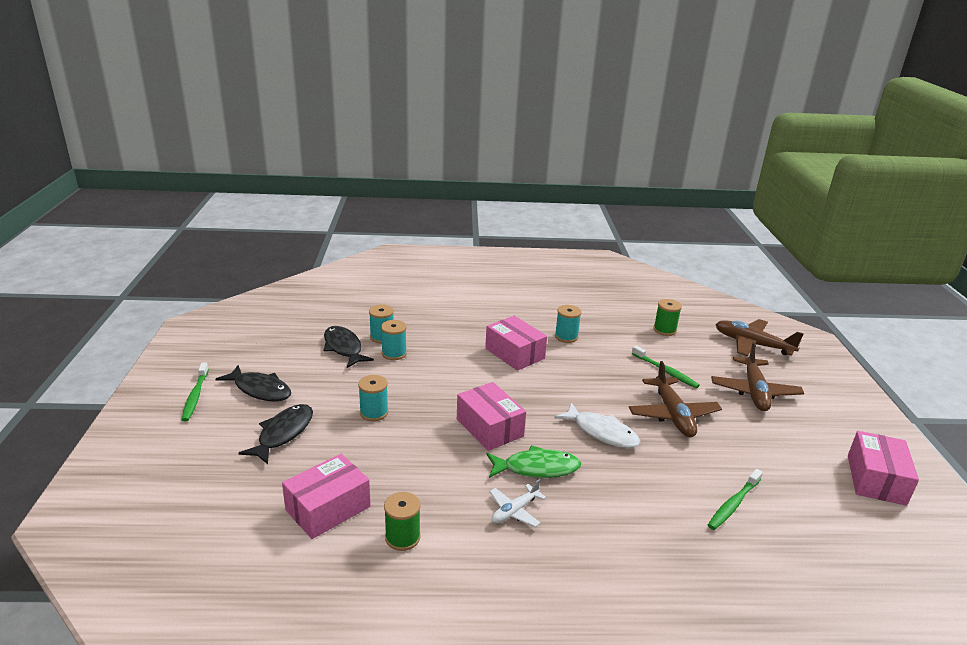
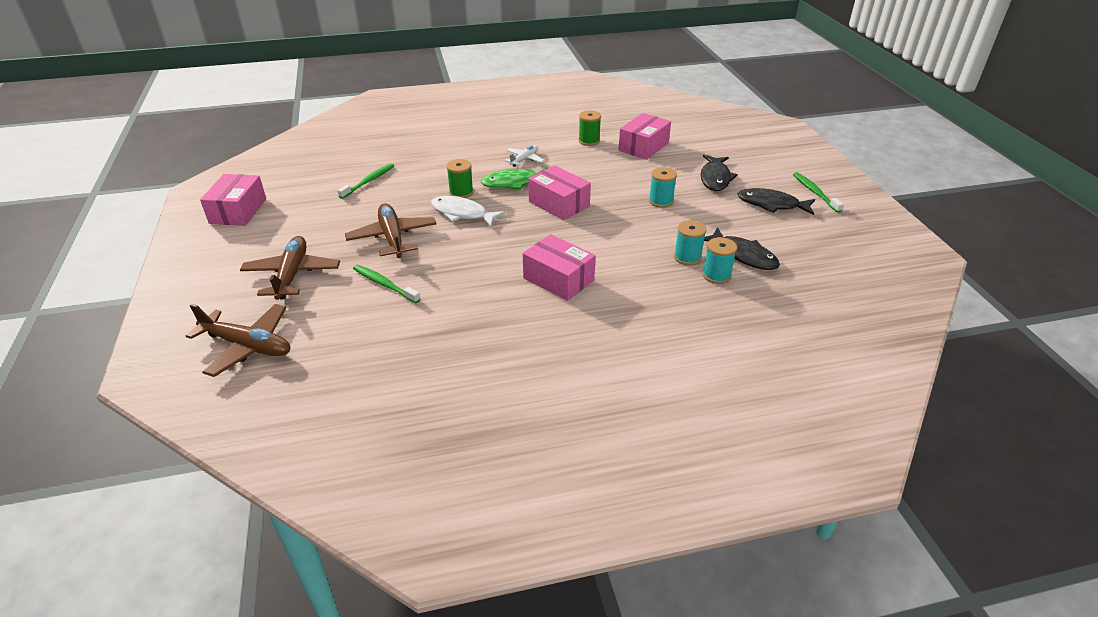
camera: 170 degrees right, 10 degrees up
turquoise spool [555,305,582,343] -> none
green spool [653,299,682,336] -> green spool moved to [446,159,474,198]

